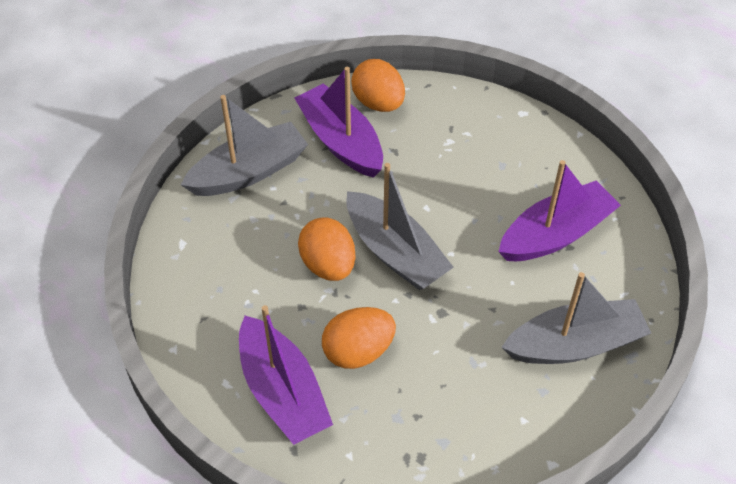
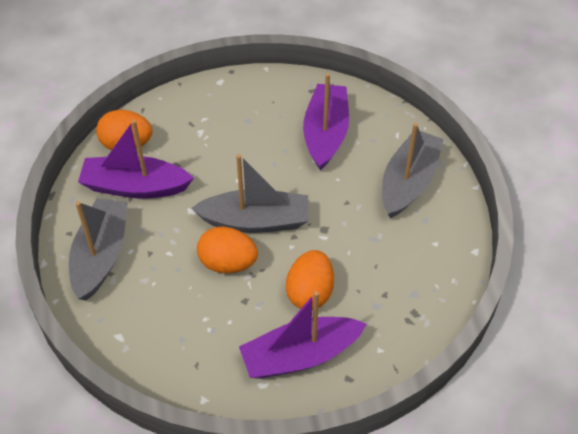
camera: 50 degrees left, 0 degrees up
purple boat [239,305,333,445] -> purple boat turned 150 degrees clockwise [239,291,366,379]

